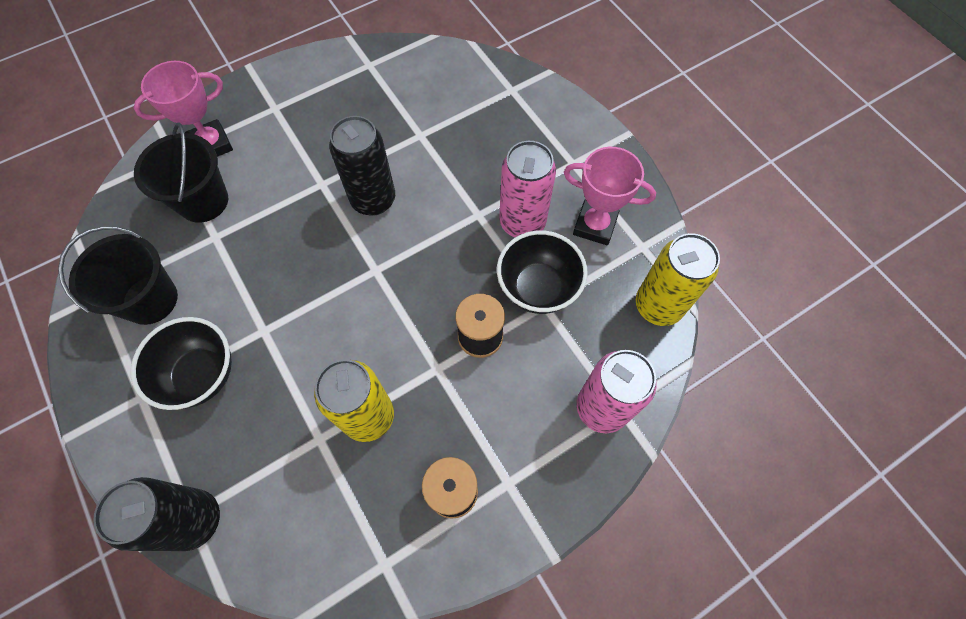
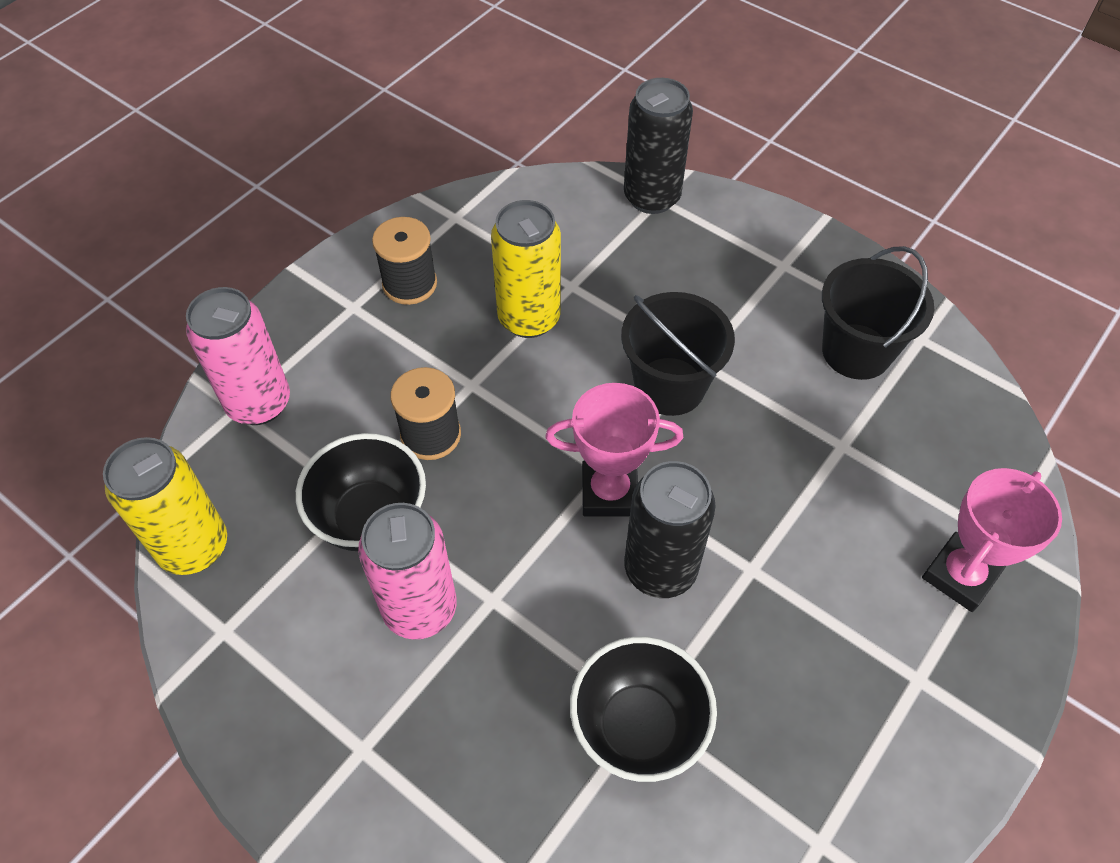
camera: 160 degrees right, 10 degrees down
black bowl [131,317,232,410] -> black bowl moved to [570,637,717,782]
black bucket [134,122,228,223] -> black bucket moved to [621,292,735,416]
pink trophy [564,147,656,245] -> pink trophy moved to [545,383,683,516]

